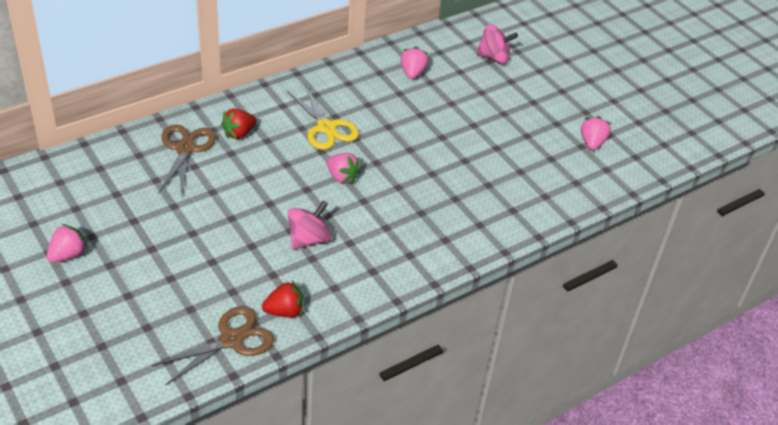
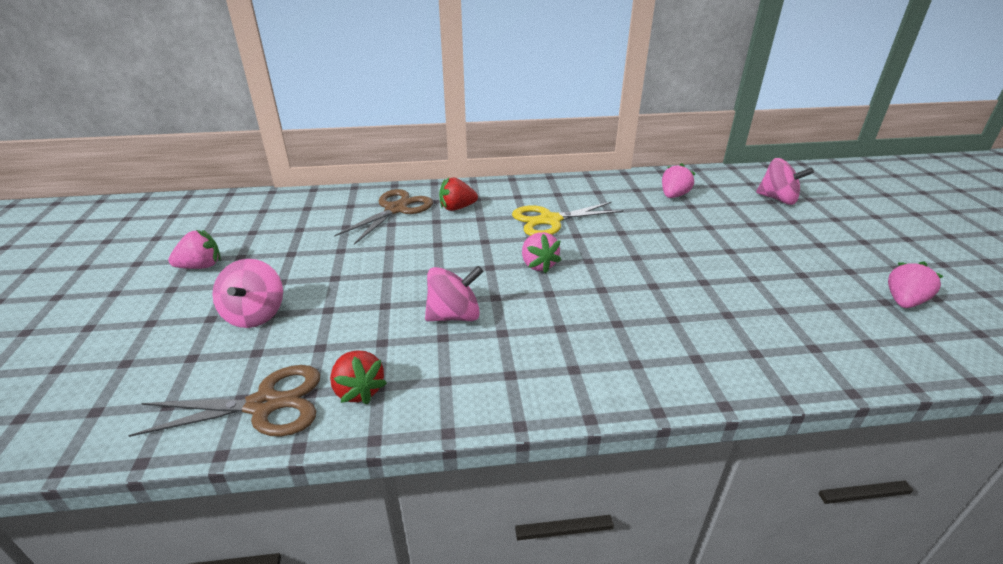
camera: 30 degrees right, 10 degrees down
red strawberry [262,281,304,318] -> red strawberry turned 45 degrees clockwise [330,350,387,405]
yellow scissors [287,85,359,150] -> yellow scissors turned 75 degrees clockwise [512,202,624,236]
none -> pink spinning top [212,259,283,328]

